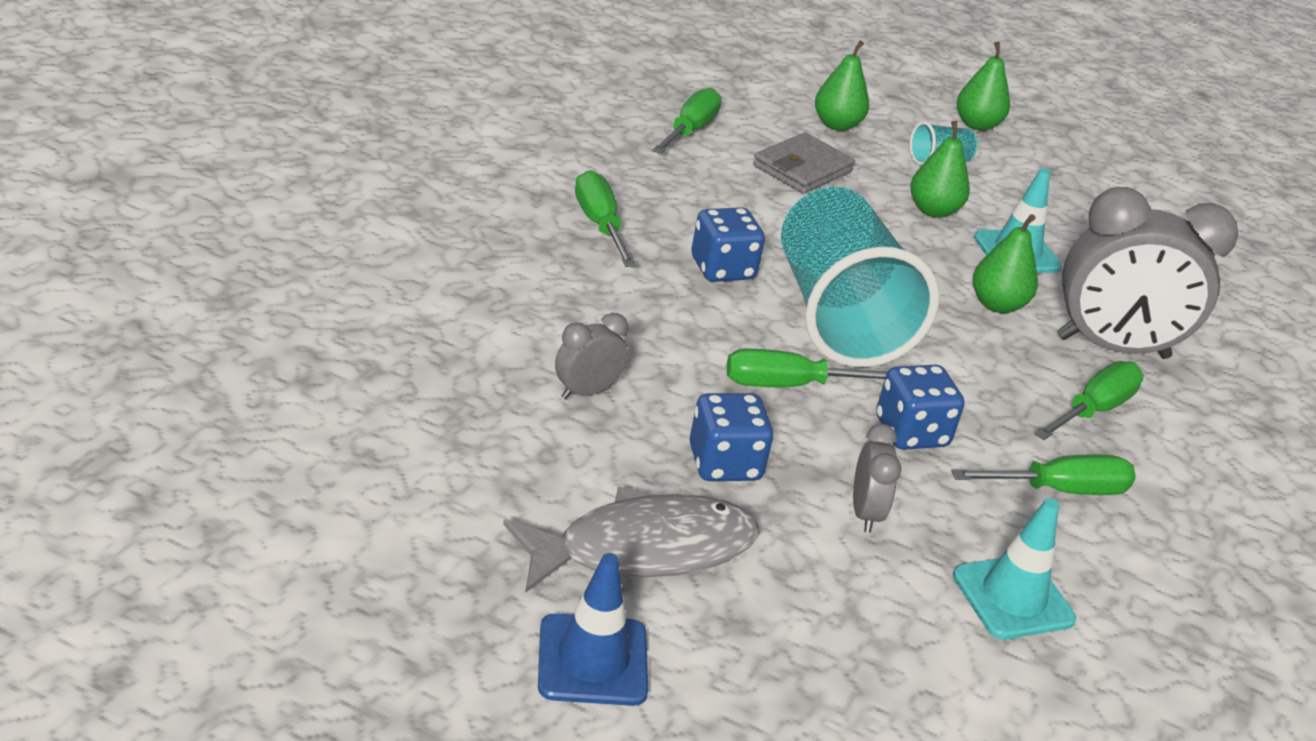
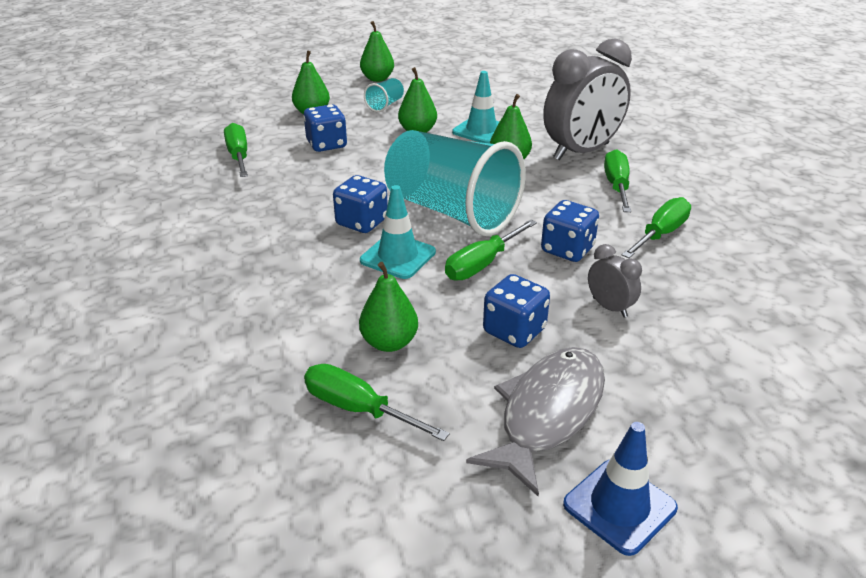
camera: 35 degrees left, 0 degrees up
grey clock [555,313,628,399] -> green pear [359,262,418,352]
green screwdriver [575,170,636,267] -> green screwdriver moved to [304,364,450,441]
grey wallet [753,133,855,194] -> blue dice [303,104,347,152]
turquoise traffic cone [953,498,1076,639] -> turquoise traffic cone moved to [360,185,436,279]

